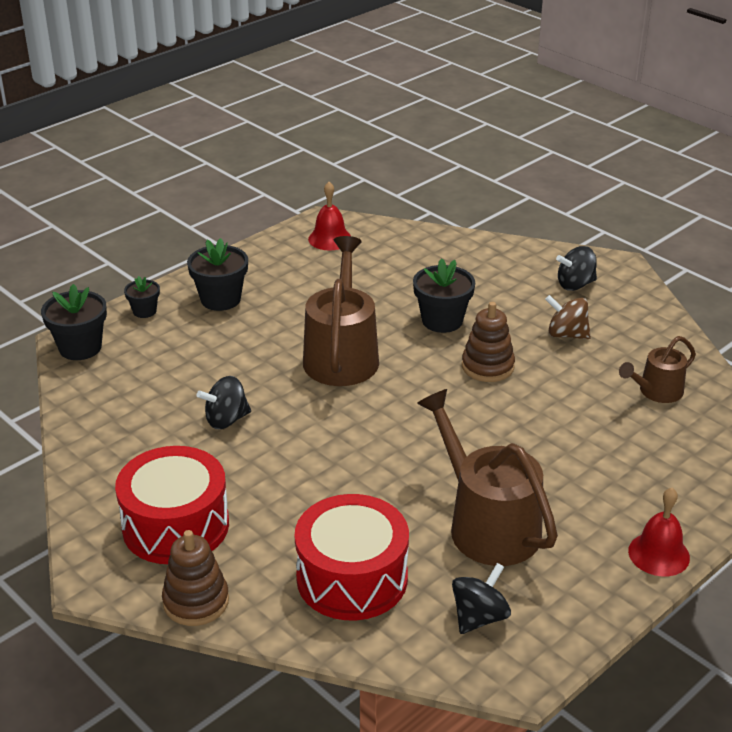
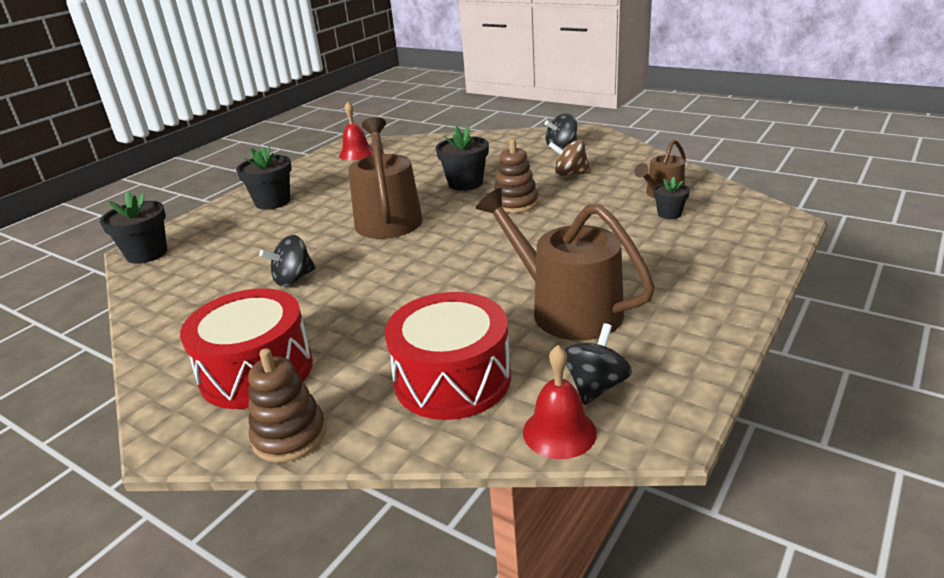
camera: 10 degrees left, 5 degrees down
black flower pot [124,276,160,318] -> black flower pot moved to [653,177,690,219]
red bell [628,488,690,576] -> red bell moved to [523,345,597,459]

